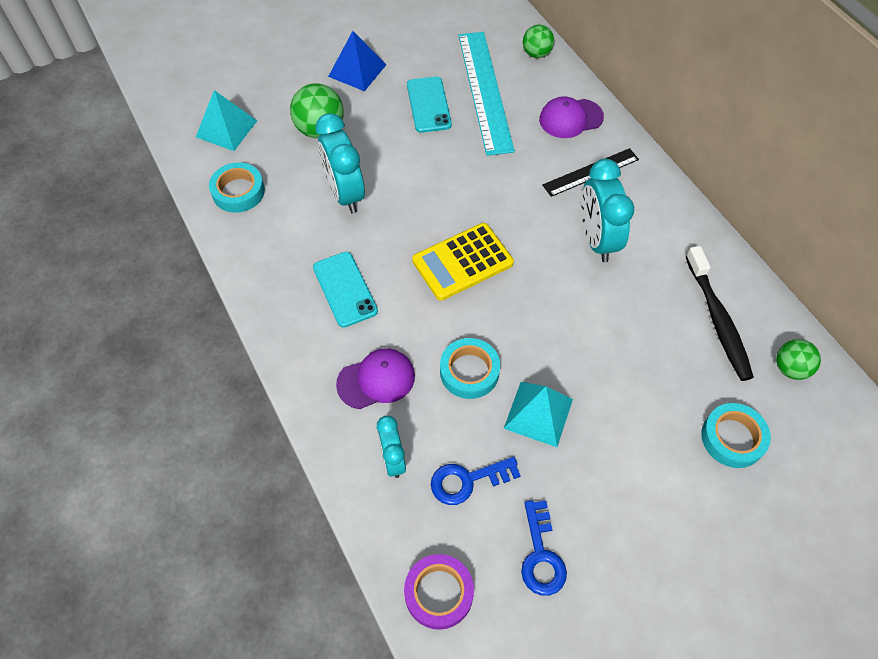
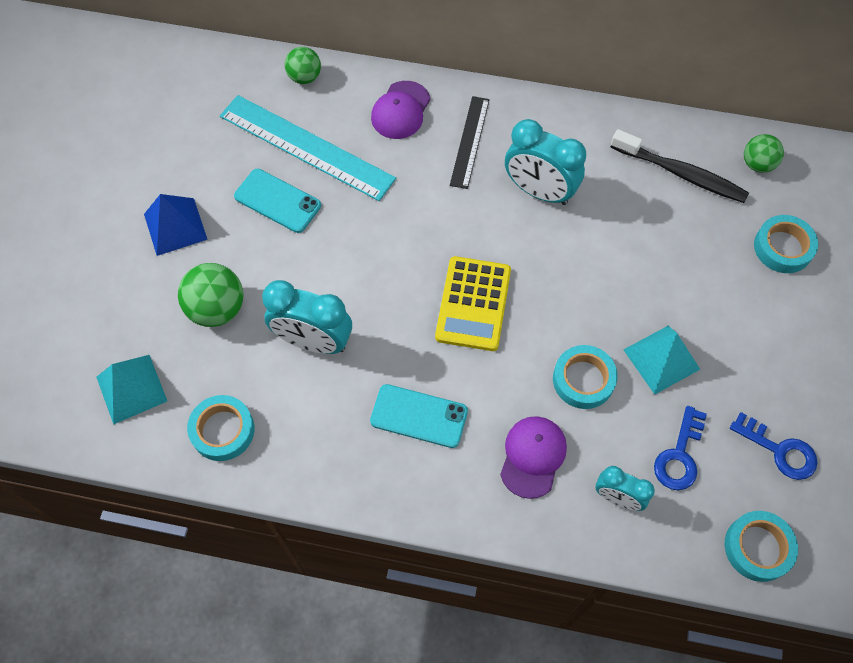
camera: 50 degrees left, 5 degrees up
purple tape [404,554,474,630] -> turquoise tape [725,511,798,582]

